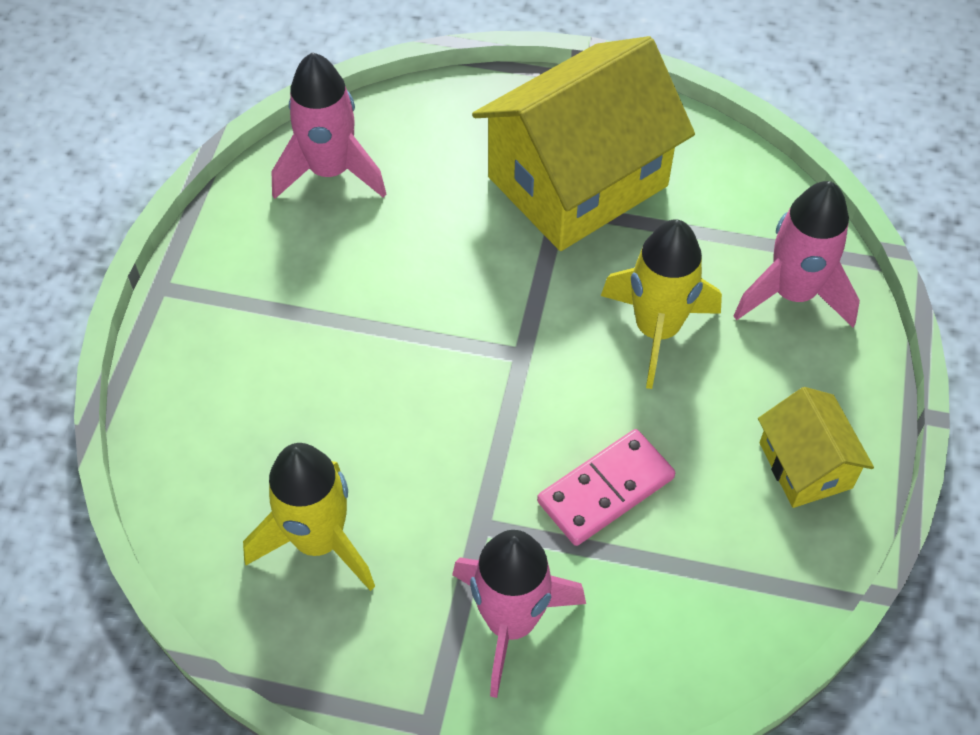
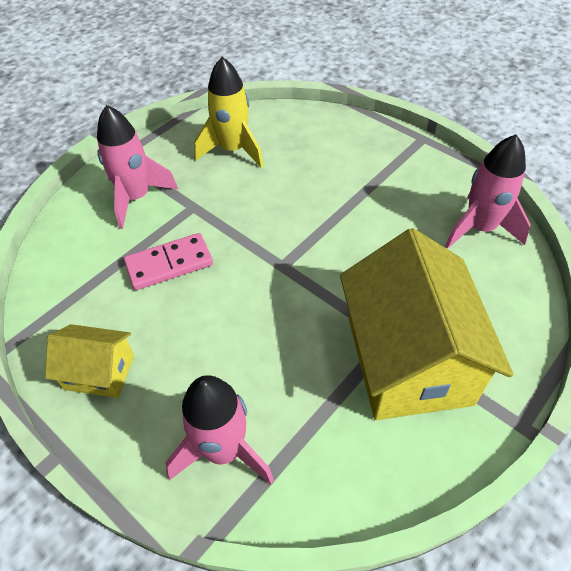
camera: 120 degrees right, 5 degrees down
pink domino [537,429,675,546] -> pink domino turned 75 degrees clockwise [124,233,213,290]
yellow rocket [601,219,722,389] -> none

